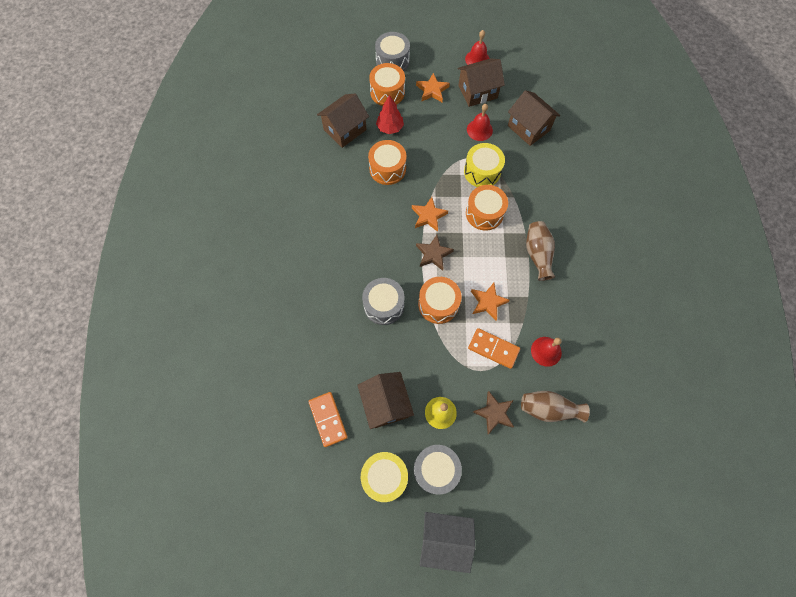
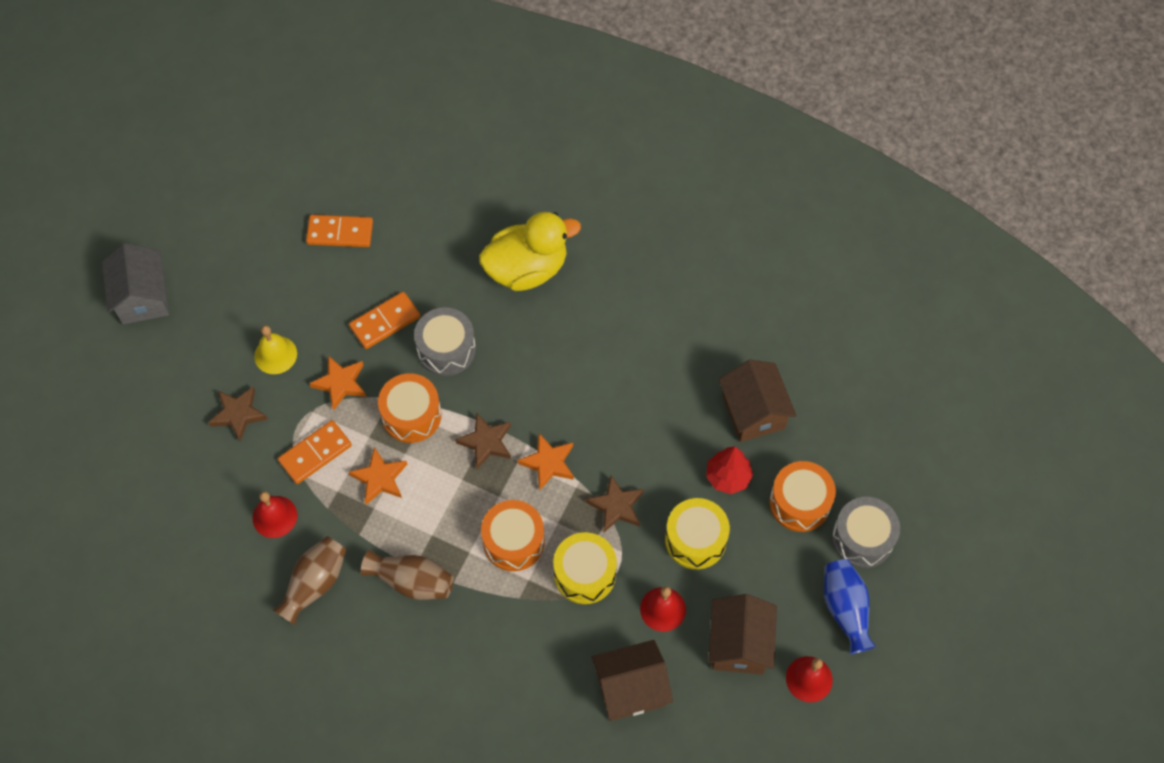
camera: 115 degrees right, 5 degrees down
brown house [357,372,414,429] -> none
yellow drum [361,452,408,502] -> yellow drum moved to [665,498,730,569]
orange drum [368,140,406,185] -> none
grey drum [414,445,462,494] -> none
orange star [416,73,450,102] -> orange star moved to [309,356,366,411]
grey house [420,512,475,573] -> grey house turned 45 degrees counterclockwise [102,243,169,324]
brown vase [521,391,590,423] -> brown vase moved to [273,536,347,625]
none -> orange domino [349,292,420,349]
none -> yellow duck [479,212,581,291]
none -> brown star [586,475,644,533]
none -> blue vase [824,559,876,654]

